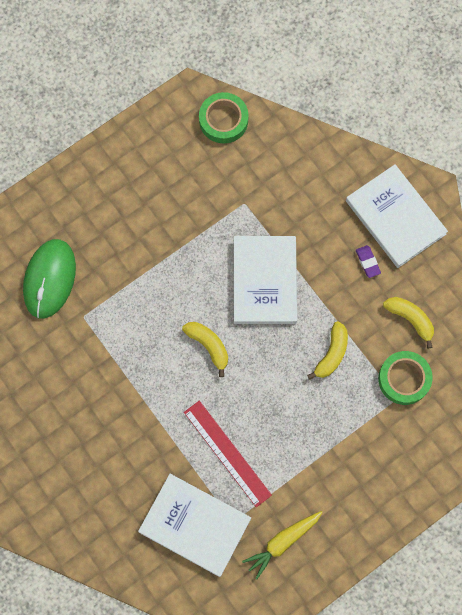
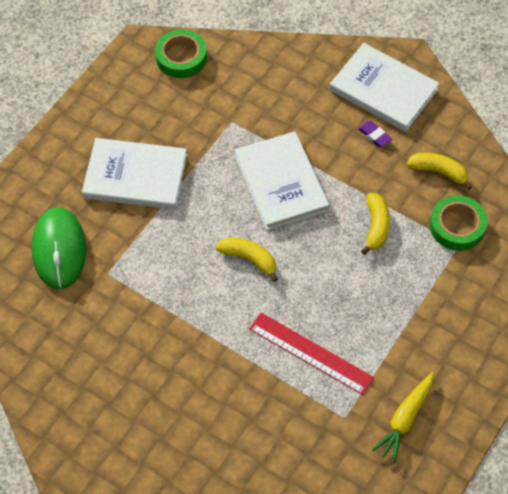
camera: 20 degrees left, 15 degrees down
white book [138,474,251,577] -> white book moved to [82,138,187,210]

